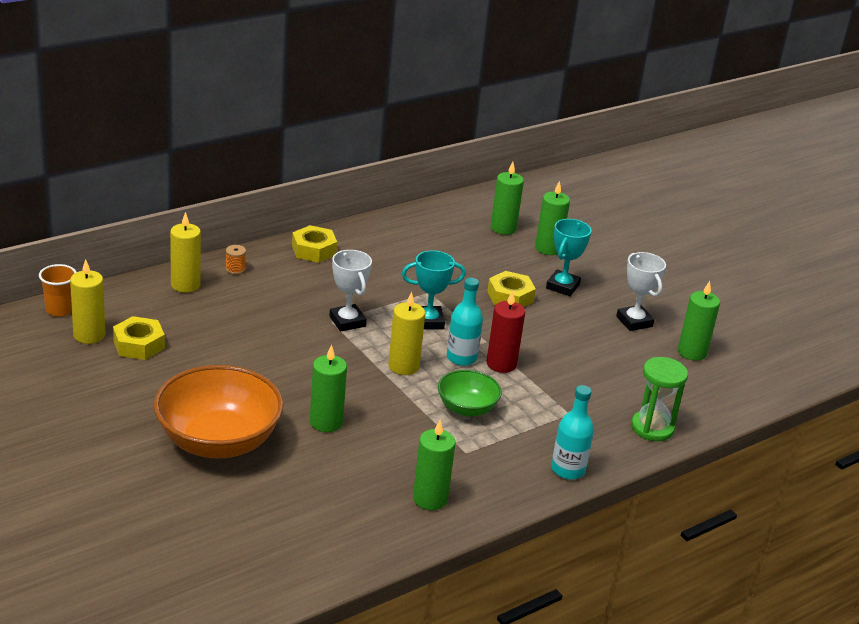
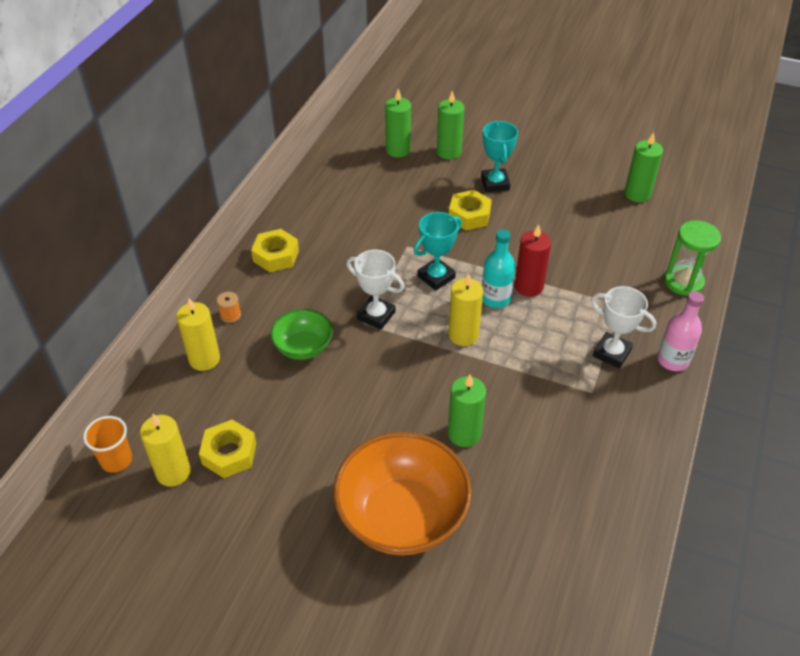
camera: 30 degrees left, 15 degrees up
green candle [413,420,456,510] -> none
green bowl [438,370,502,417] -> green bowl moved to [270,309,333,360]
turquoise bottle [551,385,594,480] -> pink bottle [657,291,704,371]
white trophy [616,252,666,331] -> white trophy moved to [591,286,657,368]

